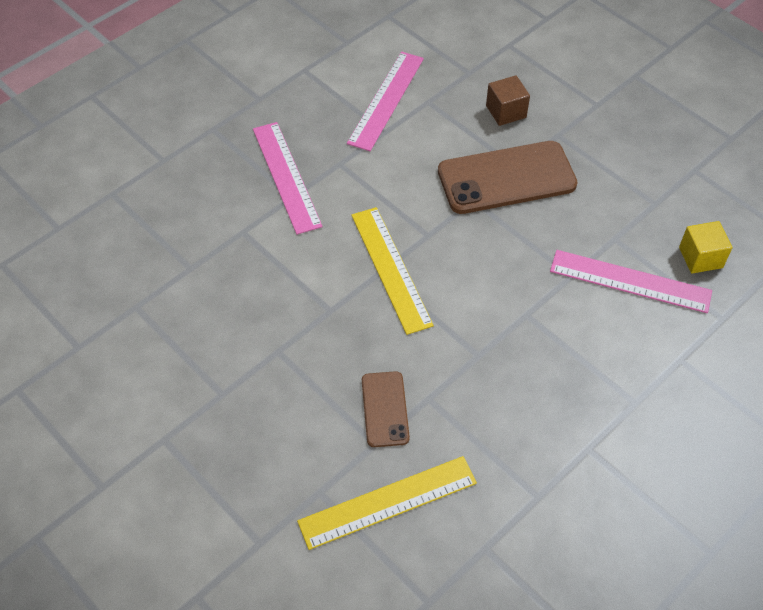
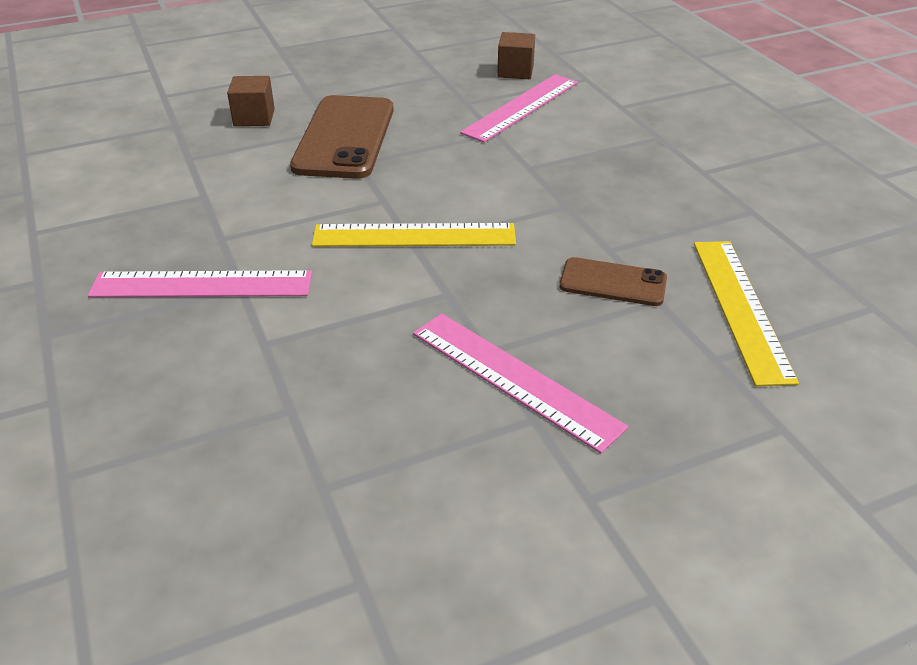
camera: 70 degrees left, 15 degrees down
pink ruler [347,52,424,151] -> pink ruler moved to [413,313,629,453]
yellow cube [679,221,732,274] -> brown cube [497,32,535,79]

